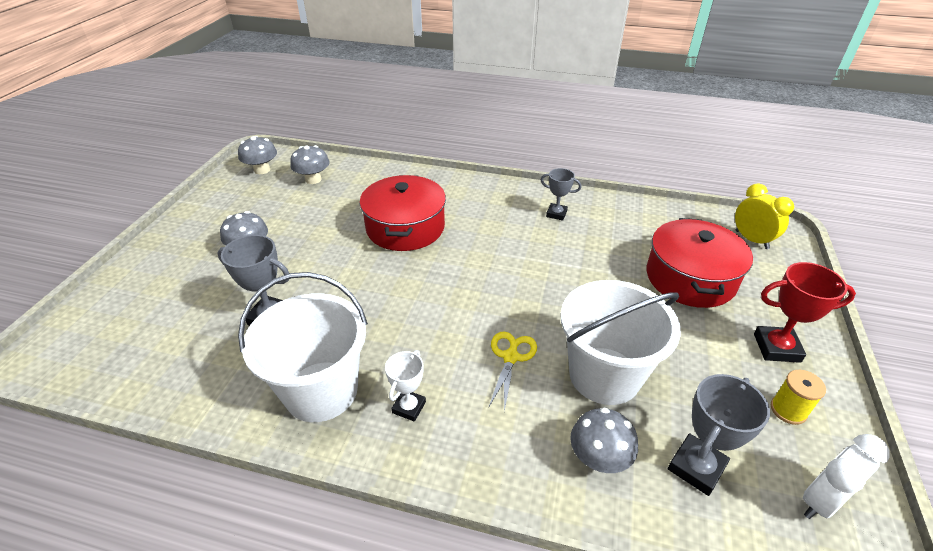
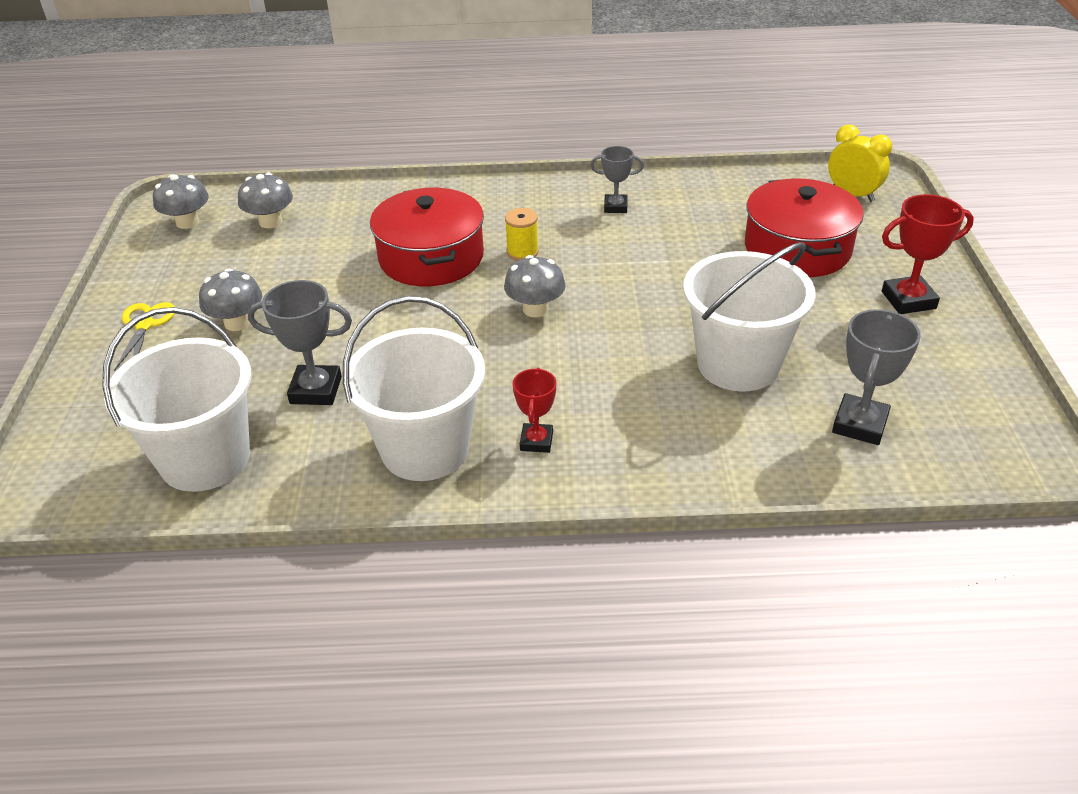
camera: 15 degrees left, 0 degrees up
white trophy [385,350,426,422] -> red trophy [513,367,556,453]
yellow scissors [488,332,537,412] -> yellow scissors moved to [114,302,175,371]
grey mushroom [570,408,638,473] -> grey mushroom moved to [504,255,566,317]
yellow spool [771,370,826,425] -> yellow spool moved to [505,208,539,261]
white clock [803,434,890,519] -> none
none -> white bucket [102,307,252,492]

